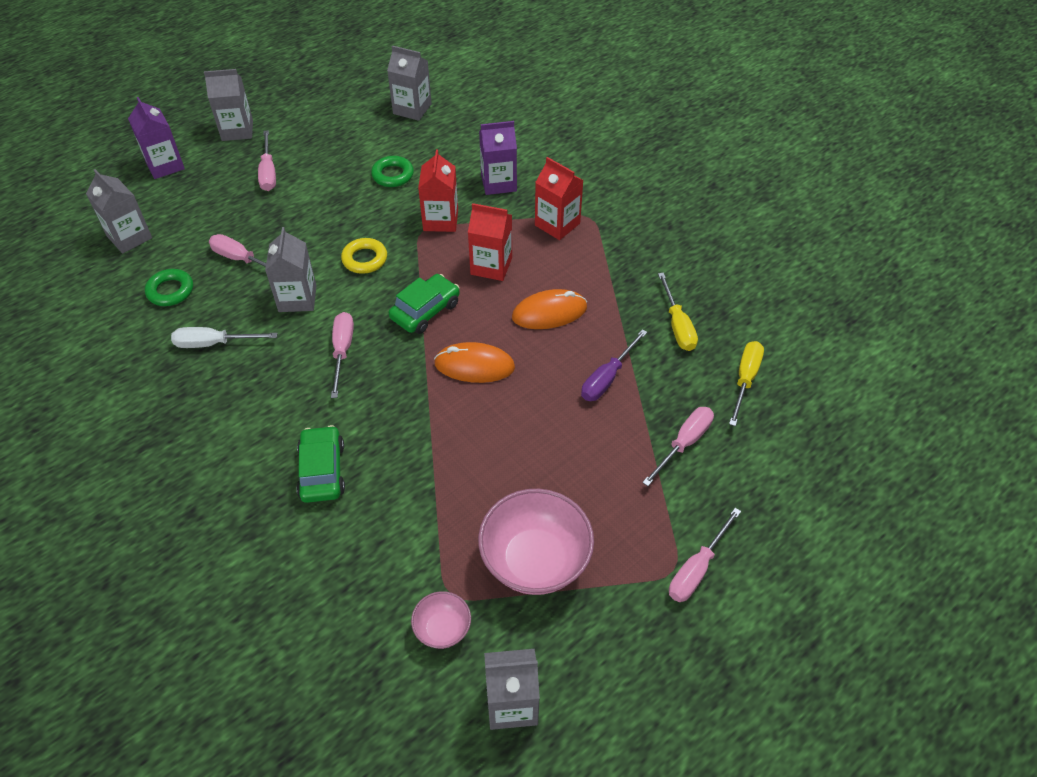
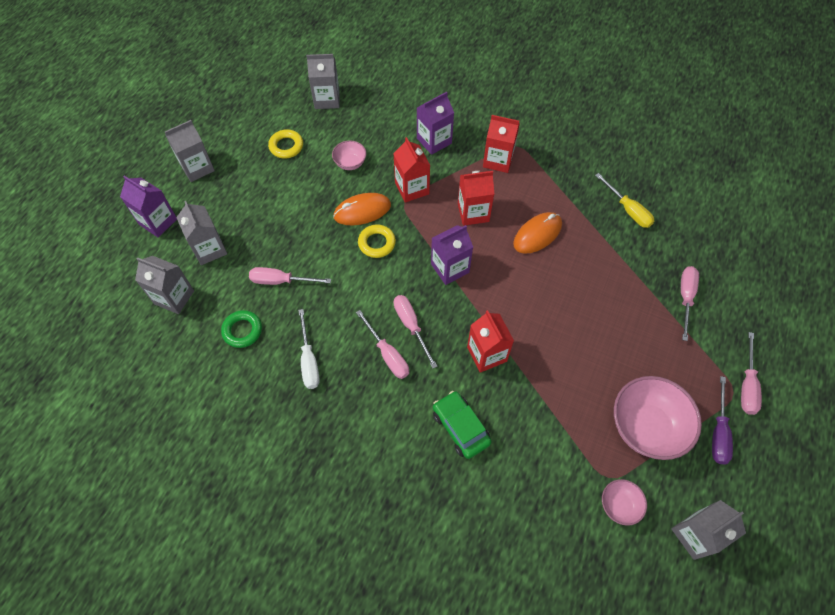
camera: 25 degrees left, 10 degrees up
white screwdriver [171,327,278,348] -> white screwdriver turned 75 degrees counterclockwise [298,309,320,389]
pink screwdriver [258,130,276,191] -> pink screwdriver moved to [356,310,409,379]
grey carton [265,227,317,312] -> grey carton moved to [176,201,227,265]
green ring [371,156,414,187] -> pink bowl [332,140,366,170]
green car [389,274,460,334] -> purple carton [431,225,473,285]
orange mouse [434,342,515,383] -> orange mouse moved to [333,193,391,225]
purple screwdriver [581,329,647,401] -> purple screwdriver moved to [712,376,733,464]
yellow screwdriver [729,341,764,426] -> none
none -> yellow ring [268,129,303,159]
none -> red carton [467,310,514,373]

